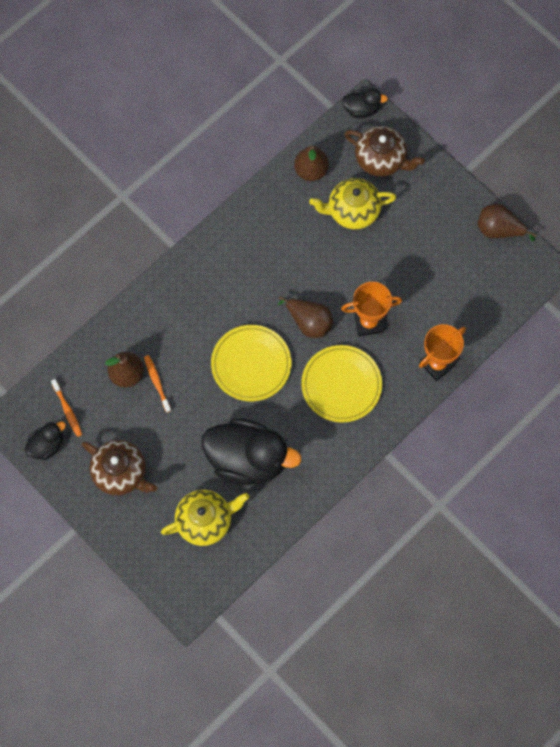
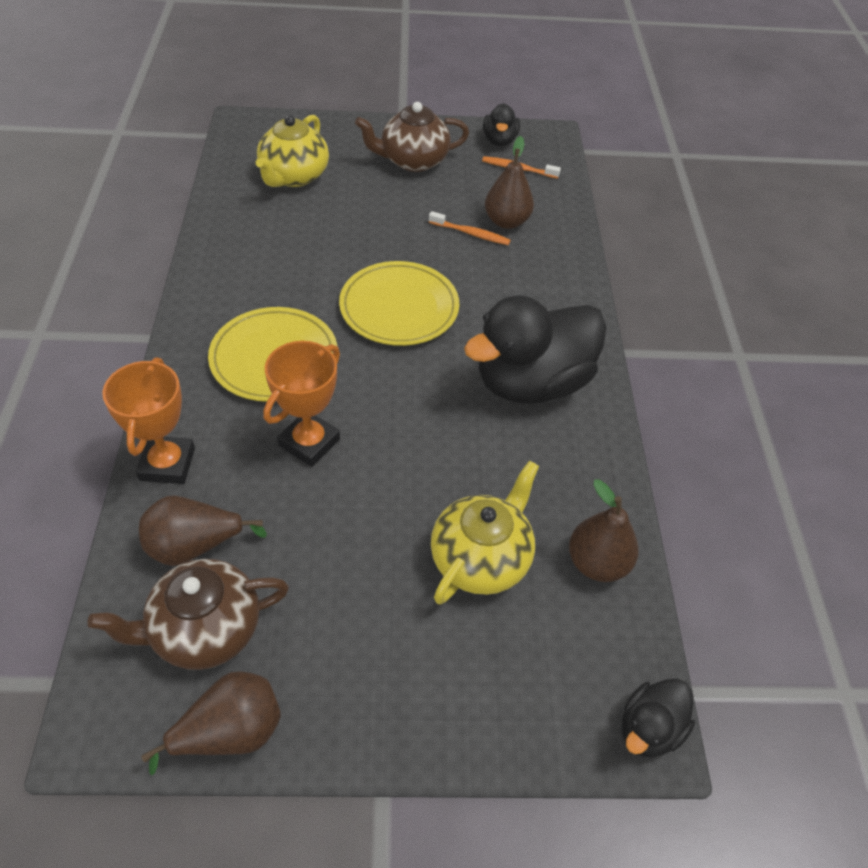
camera: 130 degrees right, 20 degrees down
black duck [202,418,302,485] -> black duck moved to [464,296,607,404]
brown pear [278,296,333,338] -> brown pear moved to [139,495,267,566]
brown teapot [344,126,425,177] -> brown teapot moved to [88,559,289,670]

